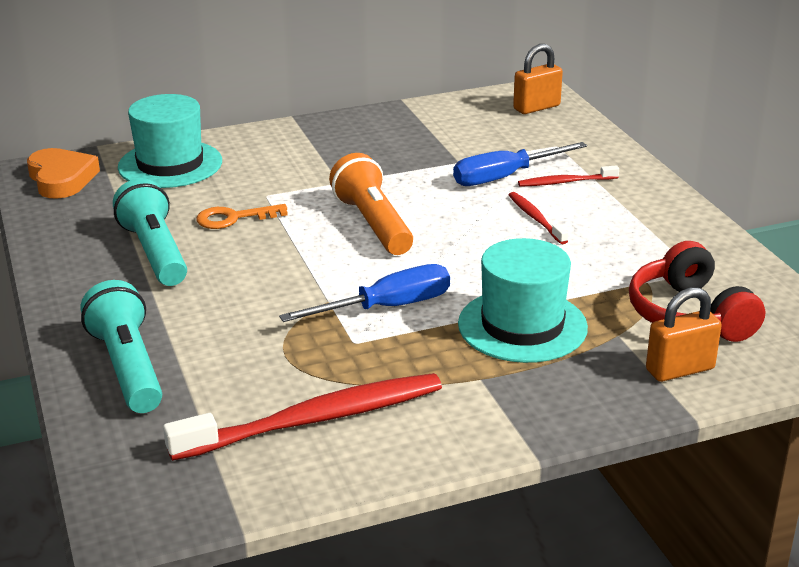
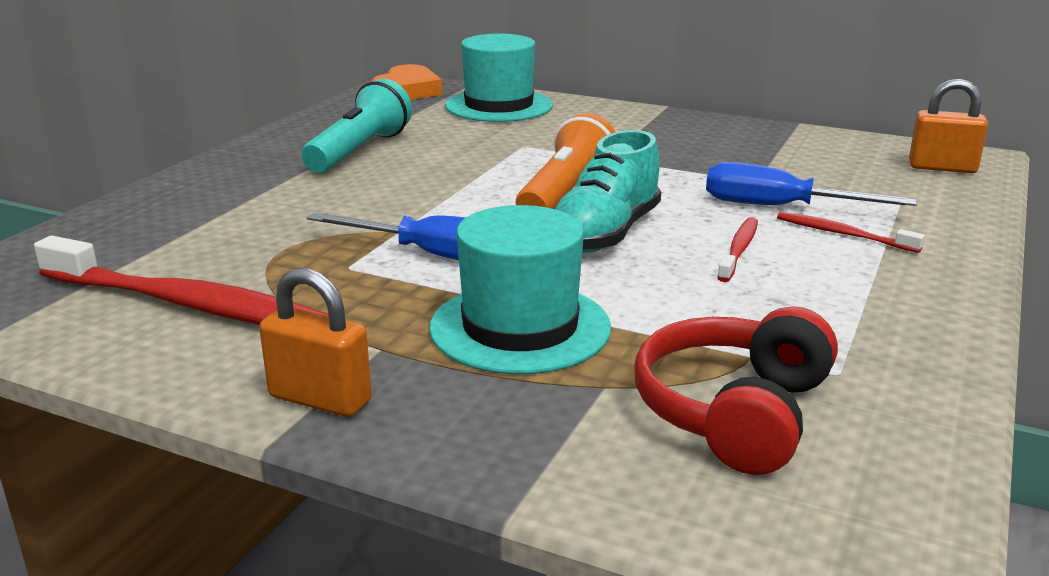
camera: 45 degrees right, 5 degrees down
turquoise flashlight [81,280,162,413] -> none
orange key [196,204,288,229] -> none
orange padlock [646,287,722,382] -> orange padlock moved to [259,268,372,417]
none -> turquoise shoe [555,130,661,253]

